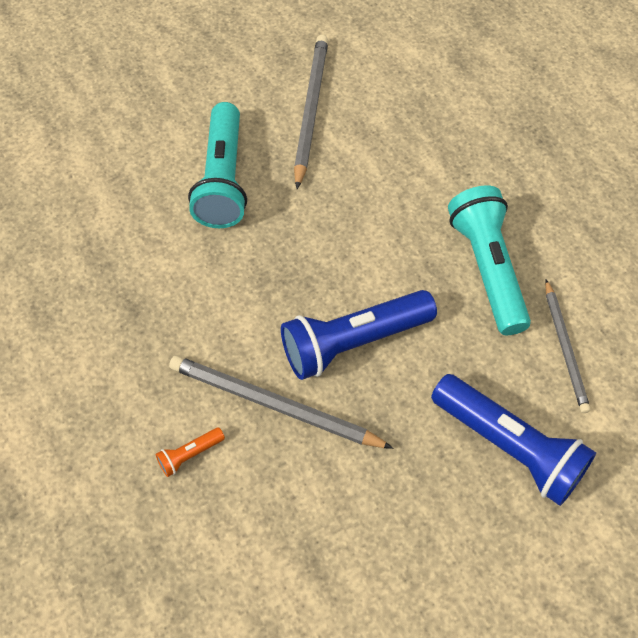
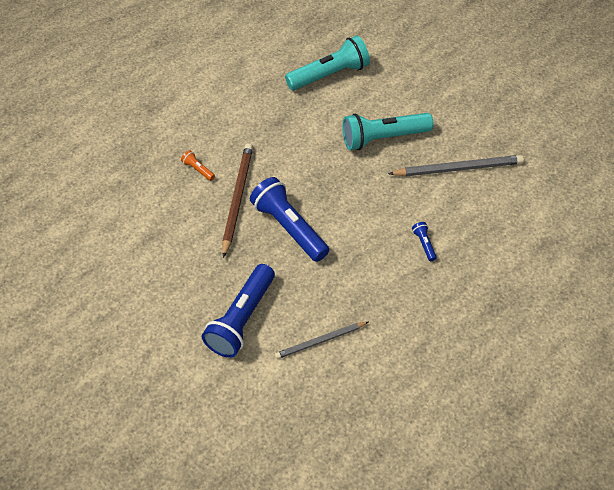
camera: 75 degrees right, 5 degrees down
grey pencil [169,355,393,449] -> brown pencil [222,143,253,258]
turquoise flashlight [448,185,531,335] -> turquoise flashlight moved to [285,36,370,90]
none -> blue flashlight [412,222,437,261]

